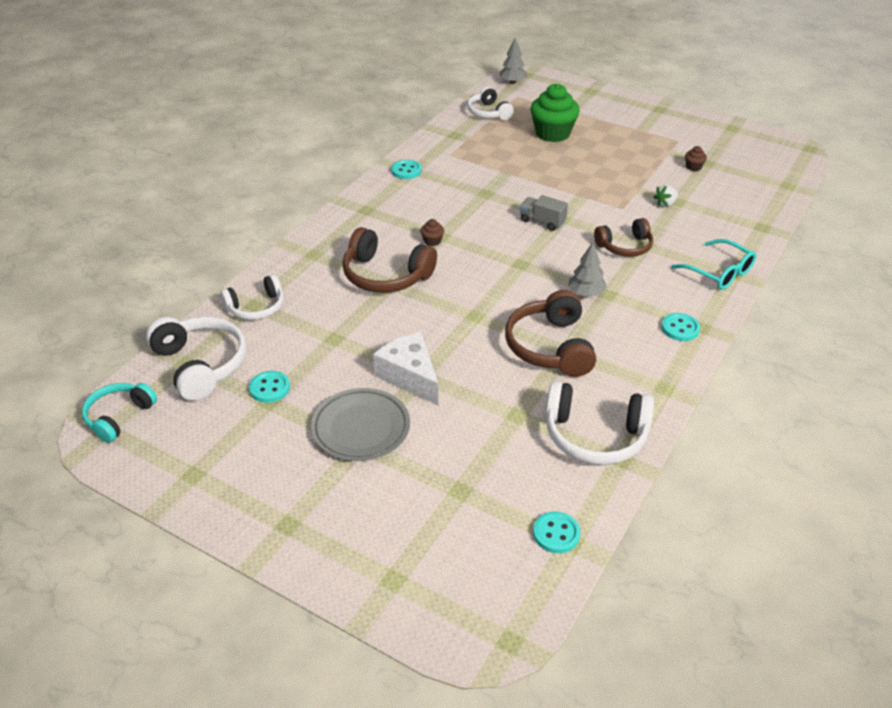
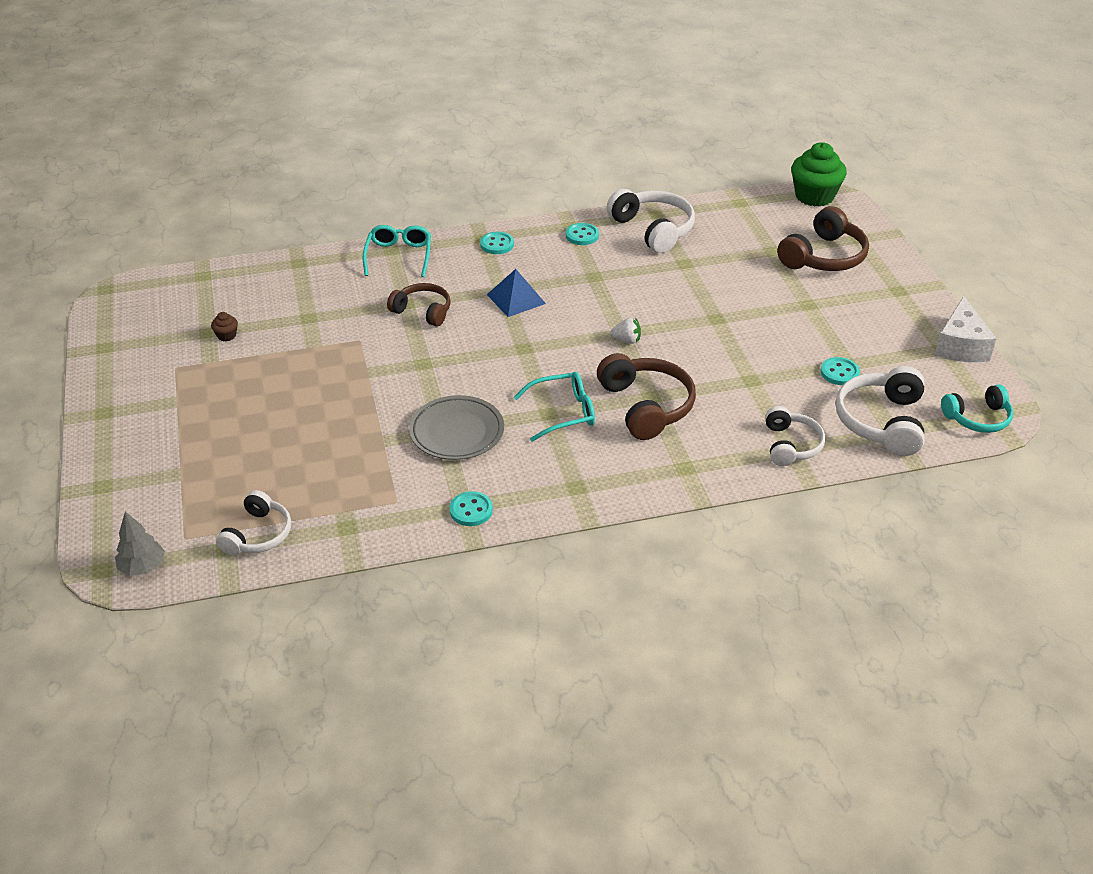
camera: 135 degrees left, 0 degrees up
white headphones [220,274,284,320] -> white headphones turned 75 degrees clockwise [765,406,825,466]
grey plate [311,388,410,461] -> grey plate moved to [409,395,504,460]
white cheese [373,332,438,405] -> white cheese moved to [934,296,997,362]
brown cupcake [420,219,444,246] -> turquoise glasses [514,372,595,442]
brown headphones [505,290,596,377] -> brown headphones moved to [777,206,869,271]
grey truck [520,195,568,231] -> none
green cupcake [530,84,580,142] -> green cupcake moved to [791,142,847,207]
turquoise button [533,511,580,553] -> turquoise button moved to [566,223,599,245]
grey tree [568,242,607,297] -> blue pyramid [487,269,546,317]
white strawberry [653,185,678,207] -> white strawberry moved to [610,318,641,344]

